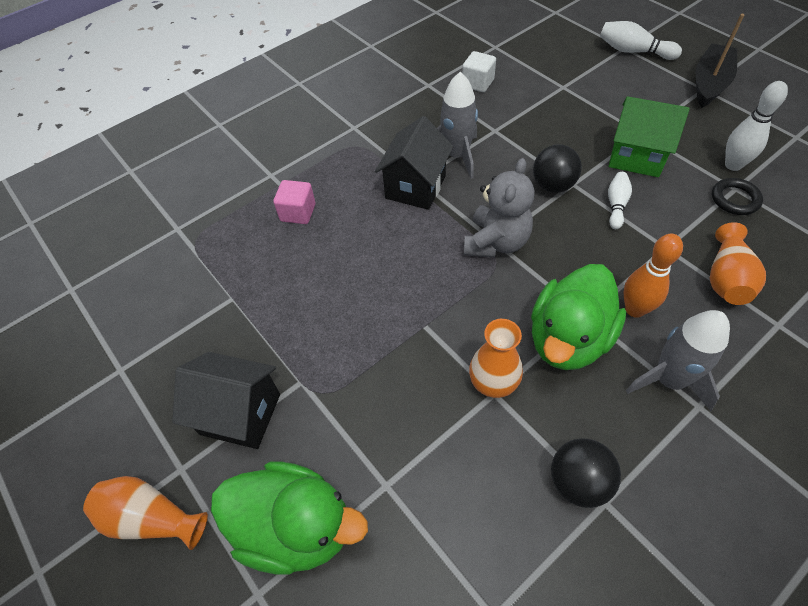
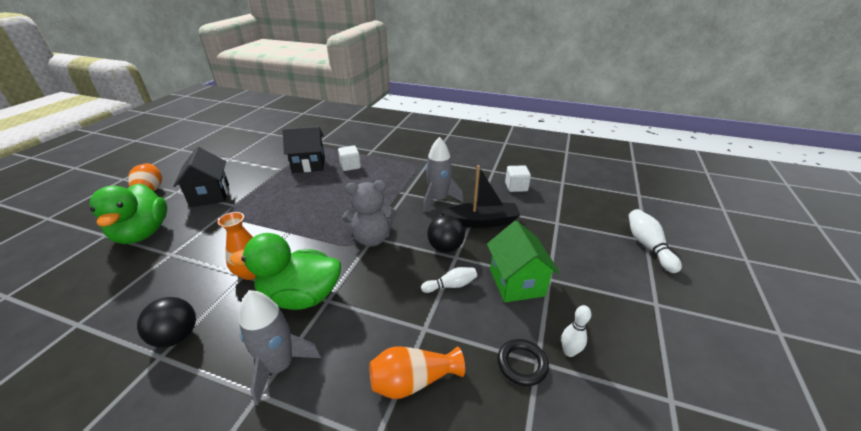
camera: 55 degrees right, 20 degrees down
pink cube [274,180,315,224] -> white cube [338,146,361,171]
black house [375,116,453,210] -> black house moved to [282,126,325,173]
orange bowling pin [623,234,683,318] -> none
black boat [695,14,744,108] -> black boat moved to [440,165,520,228]
white bowling pin [725,81,788,171] -> white bowling pin [561,305,591,357], size x0.66

